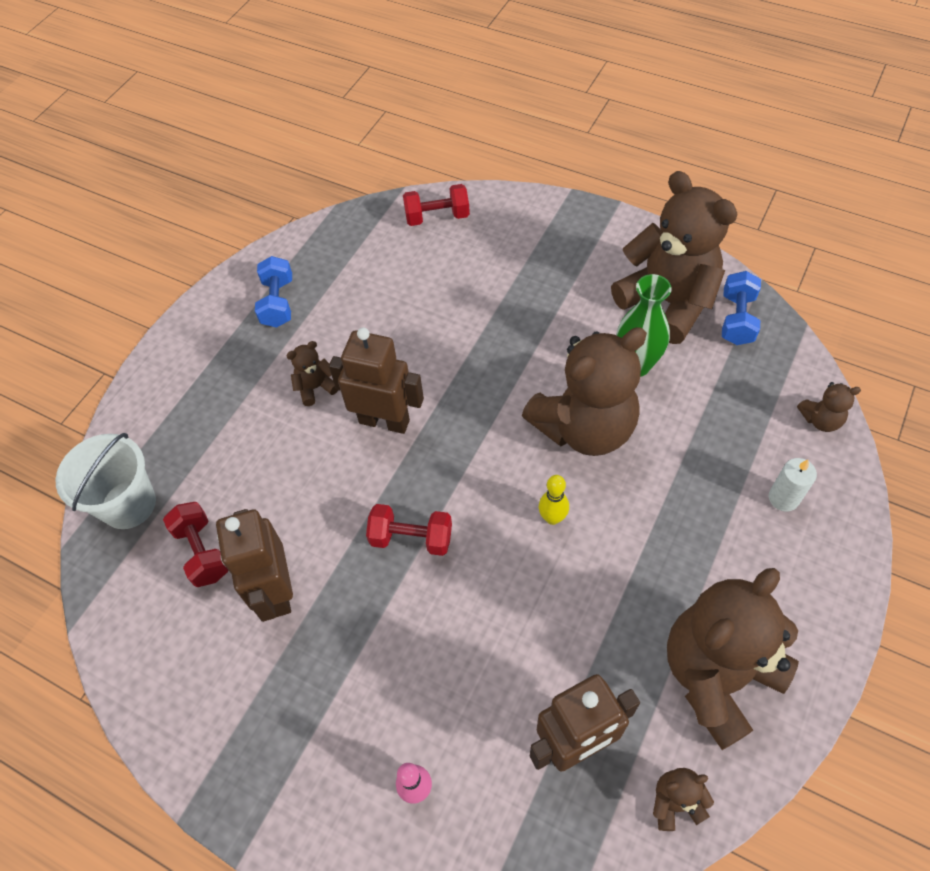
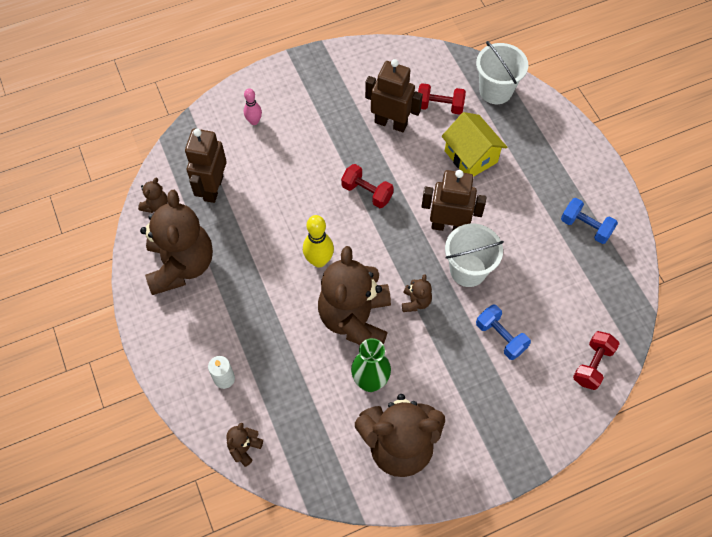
camera: 125 degrees right, 5 degrees up
brown teddy bear [286,341,338,406] -> brown teddy bear moved to [402,274,432,312]
brown robot [329,328,424,434] -> brown robot turned 135 degrees counterclockwise [422,170,487,231]
red dumbbell [366,504,452,556] -> red dumbbell turned 75 degrees clockwise [341,164,394,208]
yellow bowling pin [539,475,569,525] -> yellow bowling pin [303,215,334,268], size x1.57
blue dumbbell [722,271,761,345] -> blue dumbbell moved to [476,305,531,360]
none -> yellow house [442,112,507,177]
none -> white bucket [445,224,504,287]

